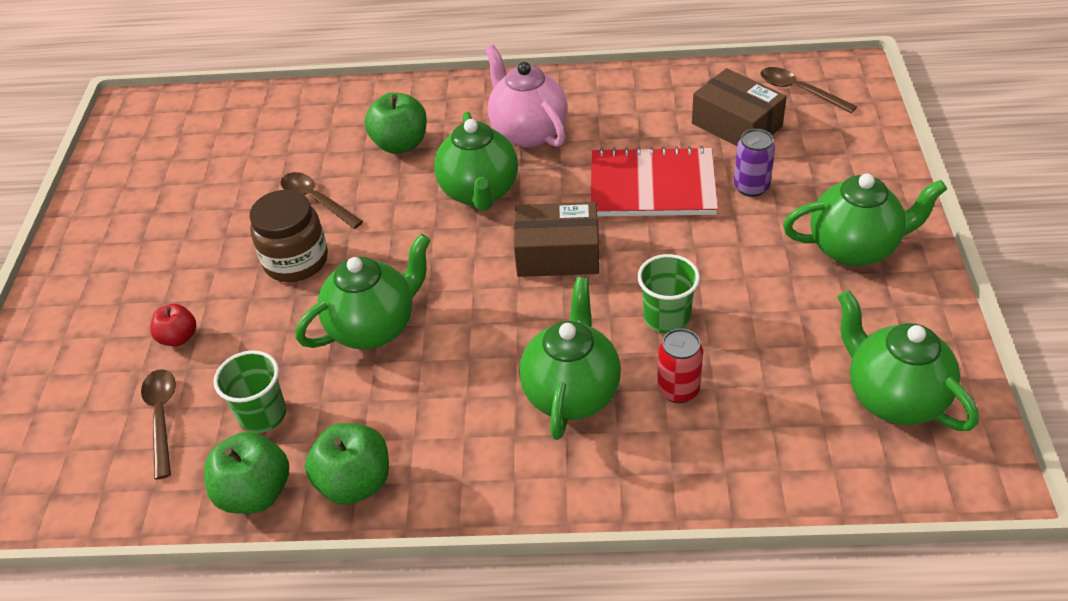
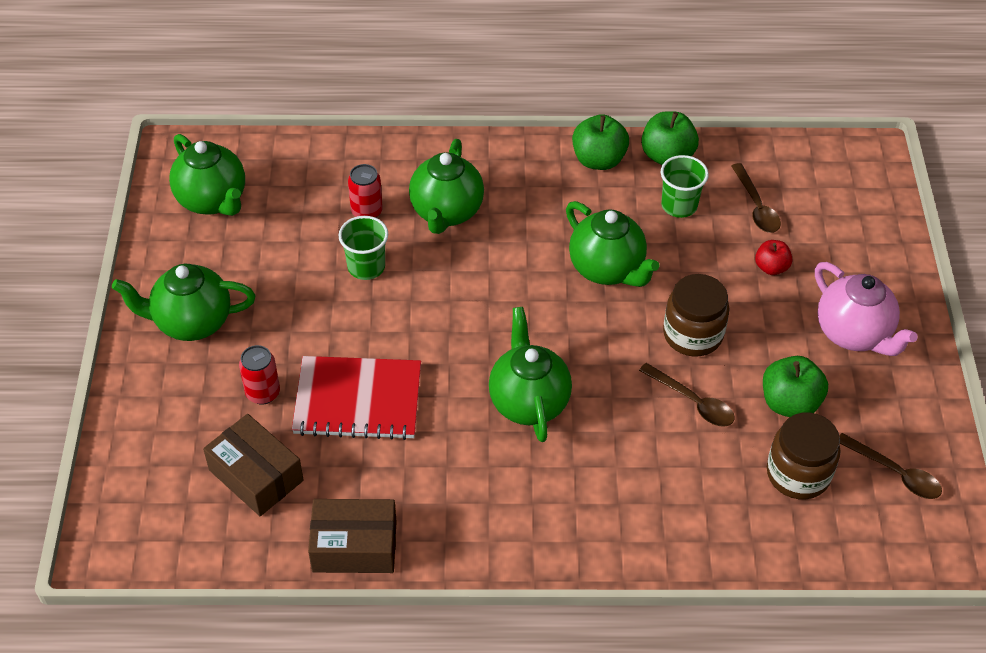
camera: 175 degrees right, 5 degrees up
green teapot [295,234,431,349] -> green teapot turned 90 degrees counterclockwise [566,201,660,287]
green apple [365,92,427,154] -> green apple moved to [763,356,828,417]
pink teapot [485,45,567,148] -> pink teapot moved to [815,262,918,356]
brown box [514,202,599,277] -> brown box moved to [308,499,397,573]
purple can [734,129,775,197] -> red can [239,345,280,405]
brown spoon [760,67,857,113] -> brown spoon moved to [839,433,942,499]
none -> brown jar [767,412,841,500]

